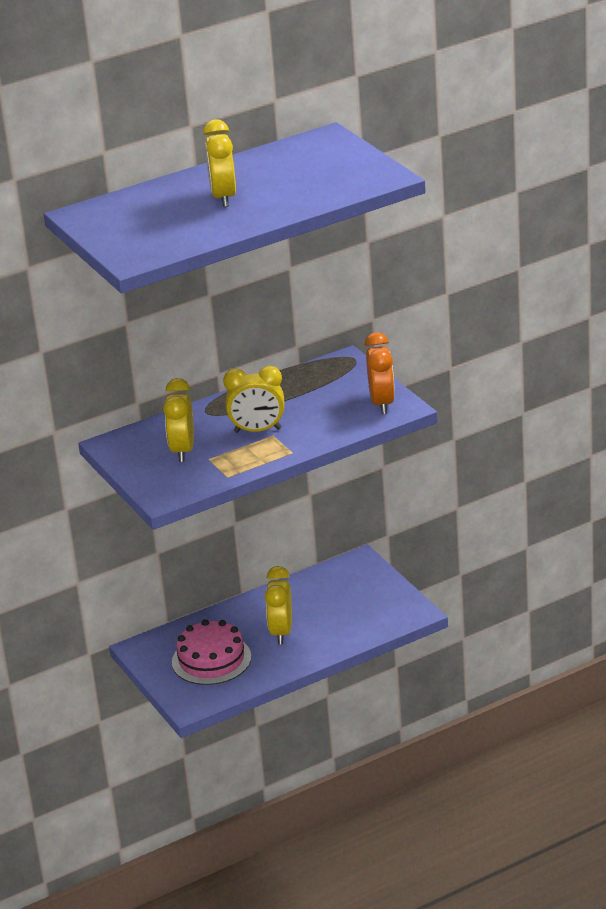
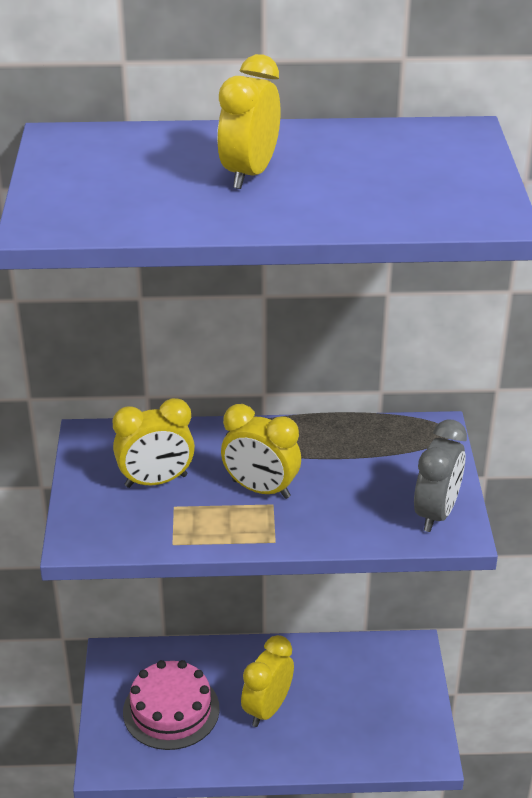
camera: 25 degrees right, 5 degrees up
yellow clock [163,378,194,462] -> yellow clock turned 135 degrees counterclockwise [112,398,195,488]
orange clock [365,332,395,414] -> grey clock [414,419,467,532]

